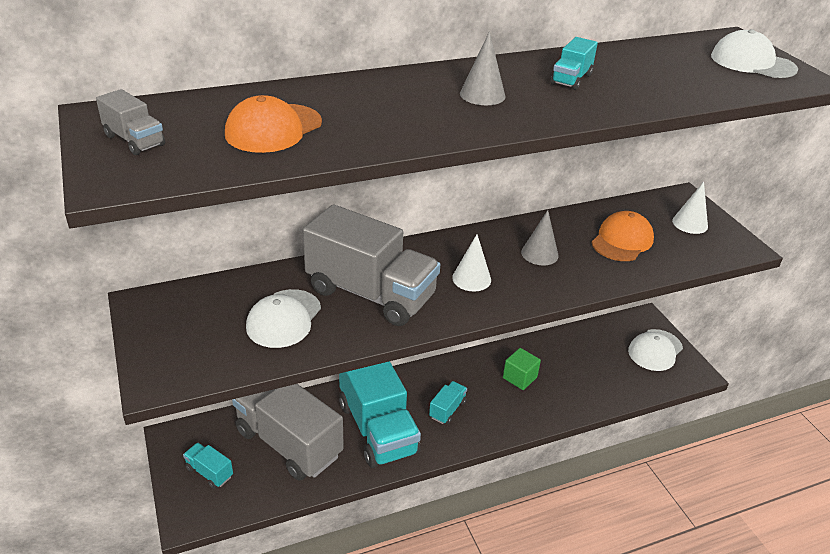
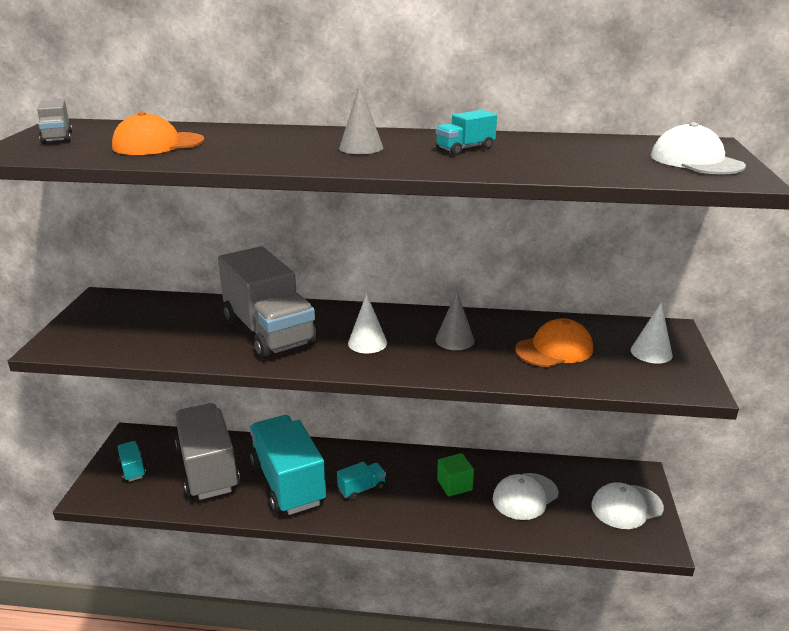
camera: 30 degrees right, 10 degrees down
white cap [246,289,321,348] -> white cap moved to [493,473,559,520]
turquoise truck [339,361,421,468] -> turquoise truck turned 150 degrees clockwise [250,415,326,515]

